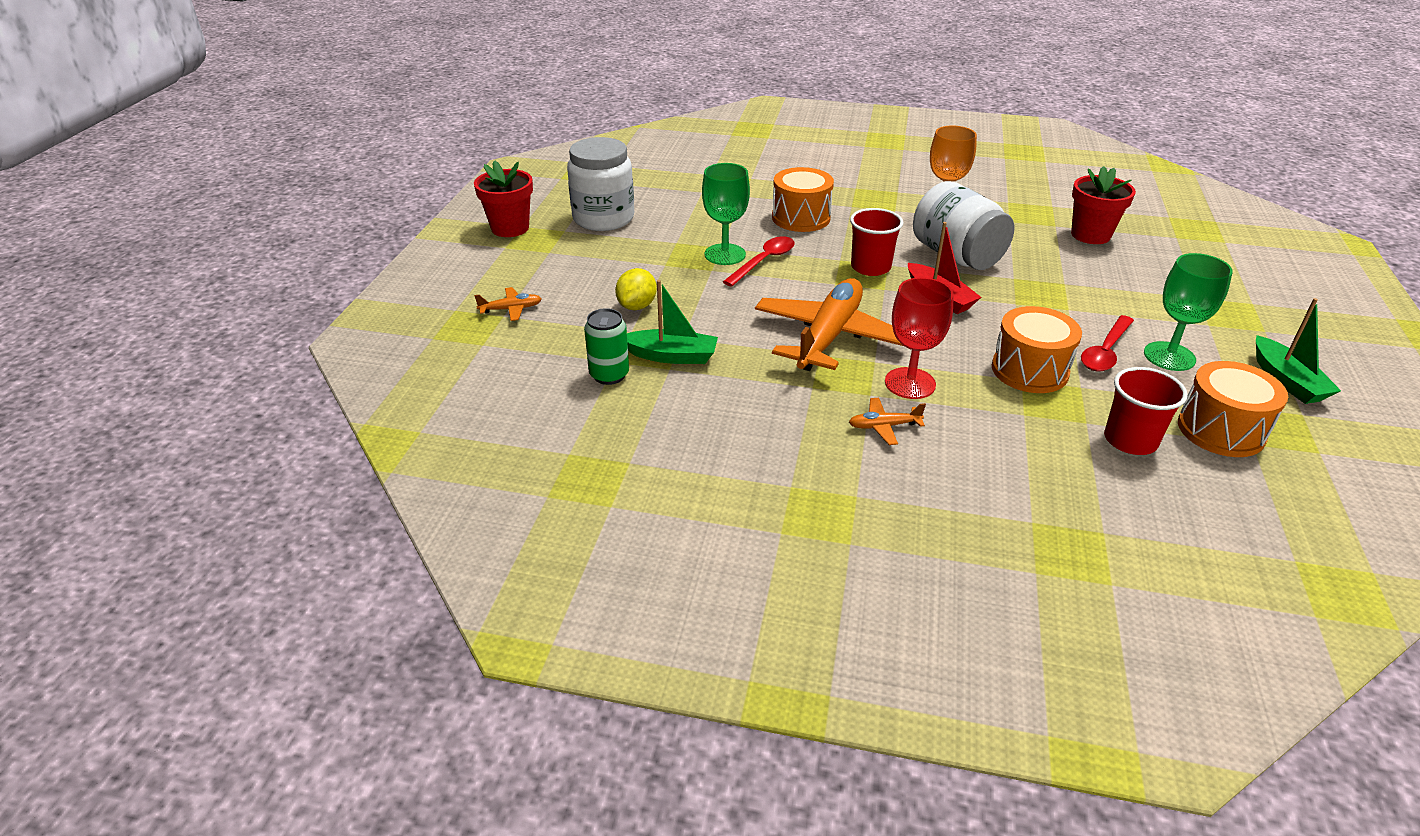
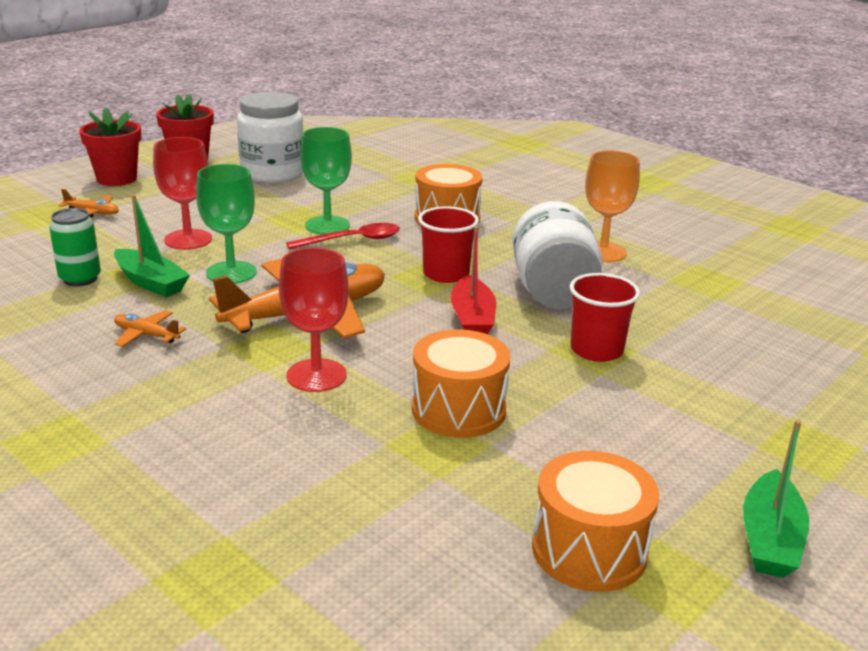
camera: 30 degrees right, 10 degrees down
yellow lemon [615,268,657,310] -> red goblet [153,137,212,250]
orange plane [849,398,926,445] -> orange plane moved to [114,310,186,347]
red flower pot [1071,166,1136,244] -> red flower pot moved to [79,108,141,186]
red spoon [1081,315,1134,371] -> none
red cup [1104,367,1188,455] -> red cup moved to [570,273,640,362]
green goblet [1144,253,1233,371] -> green goblet moved to [196,164,257,284]

